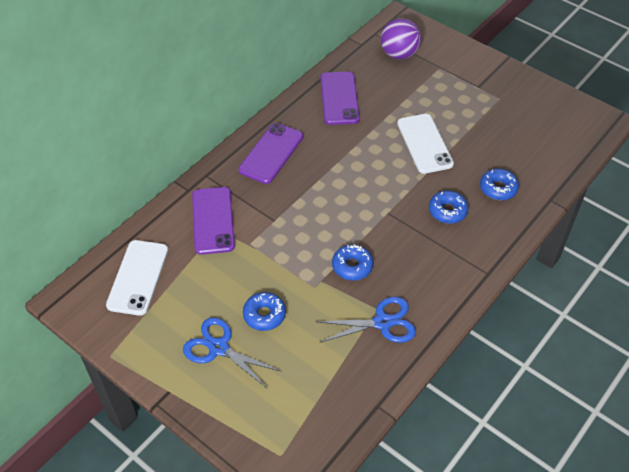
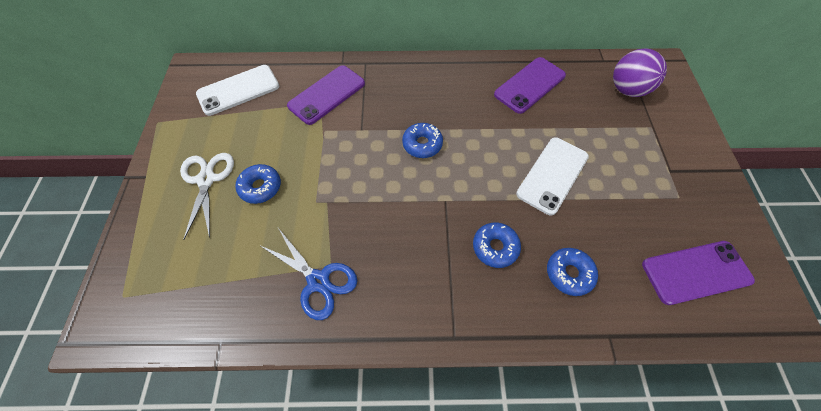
camera: 50 degrees right, 10 degrees up
blue scissors [183,317,282,389] -> white scissors [180,153,234,240]
purple phone [238,123,303,184] -> purple phone moved to [642,241,755,305]
blue donut [332,244,373,281] -> blue donut moved to [402,123,443,158]

